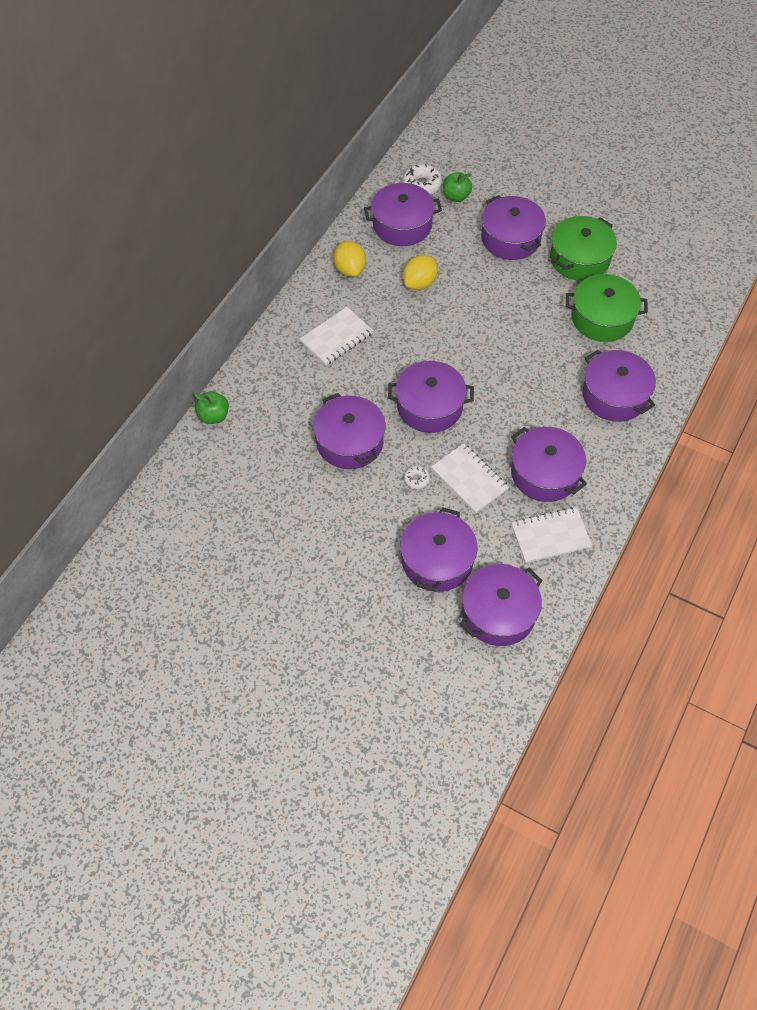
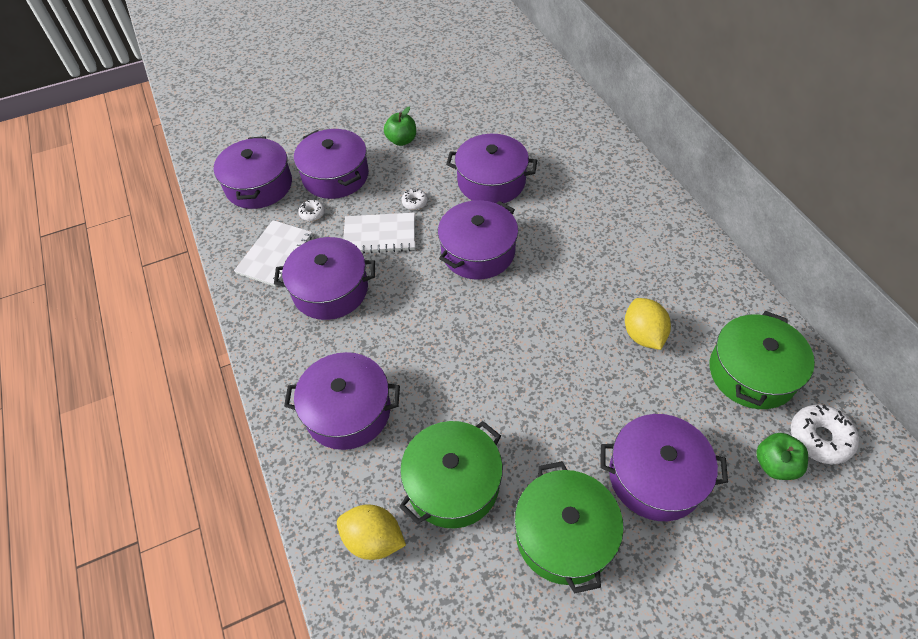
camera: 130 degrees right, 5 degrees down
green apple [194,391,229,424] -> green apple moved to [384,107,416,146]
white notebook [300,307,373,365] -> none
yellow lemon [334,241,366,277] -> yellow lemon moved to [337,505,406,560]
purple pot [364,183,442,246] -> green pot [710,311,815,409]
none -> white donut [298,200,325,221]

